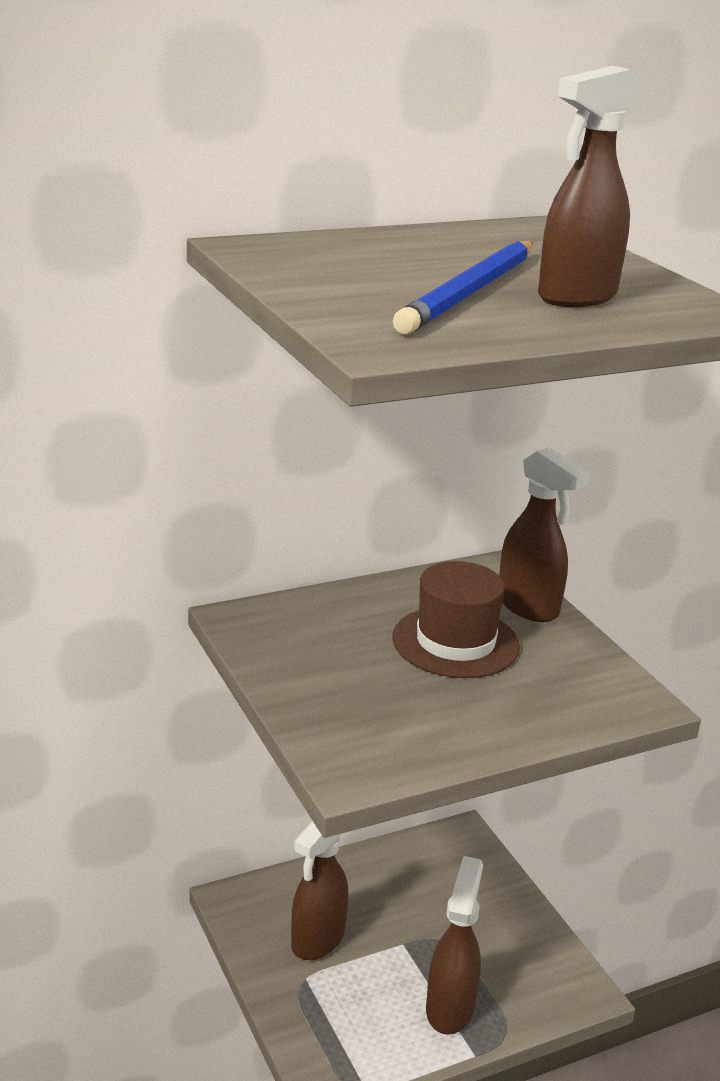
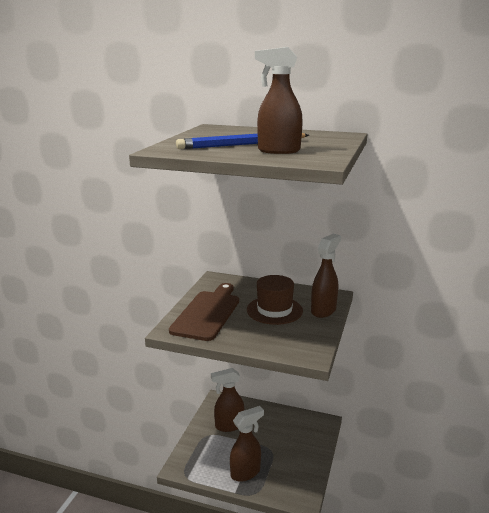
camera: 45 degrees right, 5 degrees down
brown spray bottle [499,447,590,622] -> brown spray bottle turned 150 degrees counterclockwise [311,234,341,318]
none -> brown cutting board [169,283,239,341]

